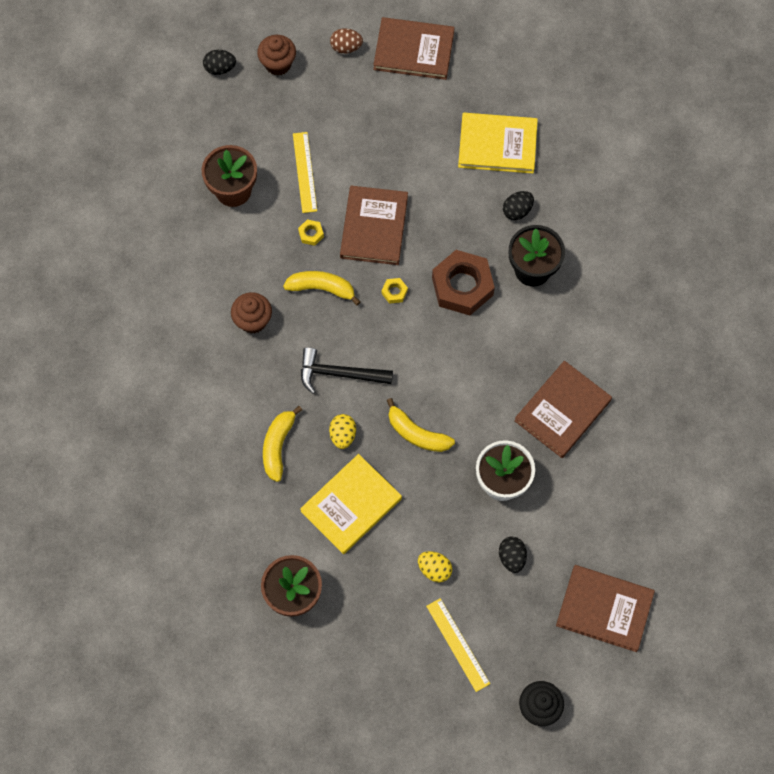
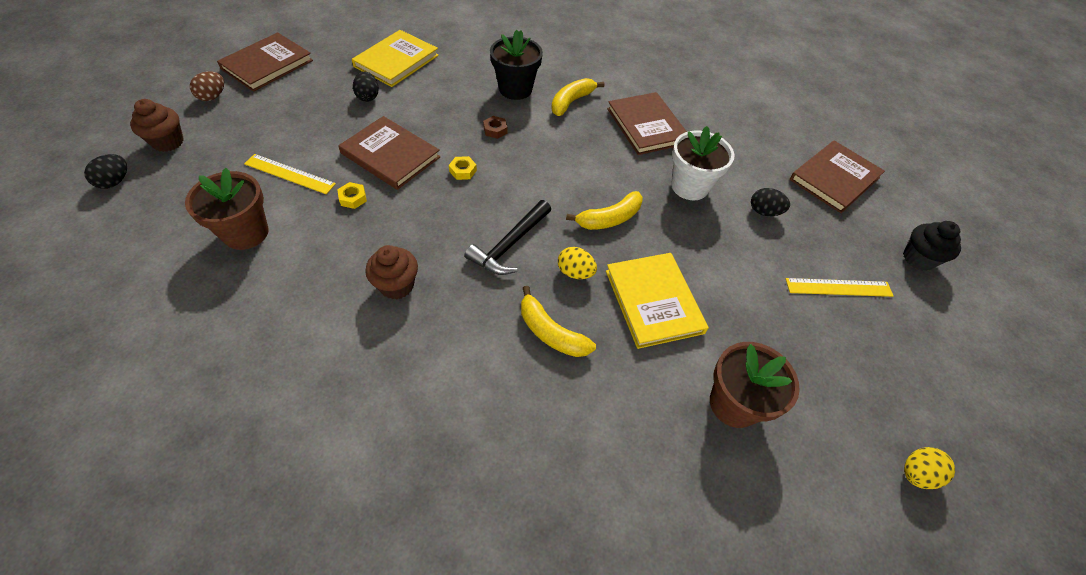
camera: 65 degrees left, 15 degrees down
yellow banana [283,271,360,306] -> yellow banana moved to [551,78,604,116]
yellow egg [418,551,452,583] -> yellow egg moved to [904,447,955,489]
brown nut [432,250,495,315] -> brown nut [483,116,507,139], size x0.41
black egg [503,191,534,220] -> black egg moved to [353,72,379,102]

